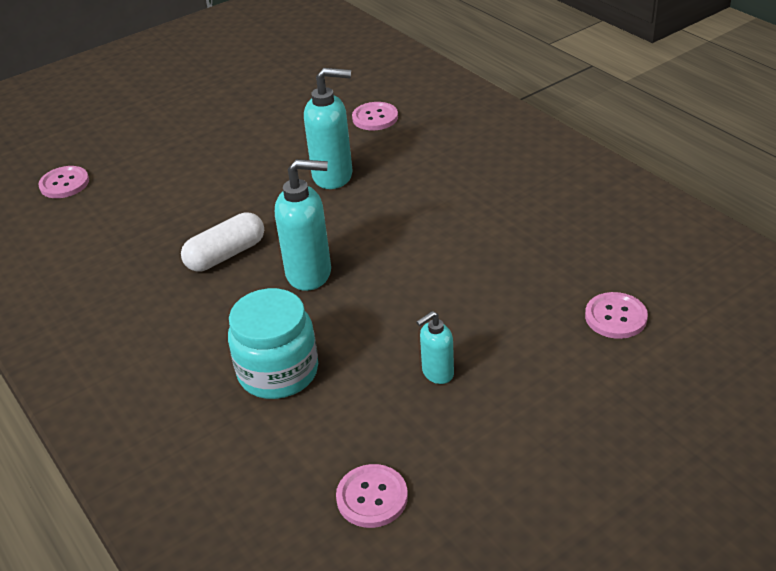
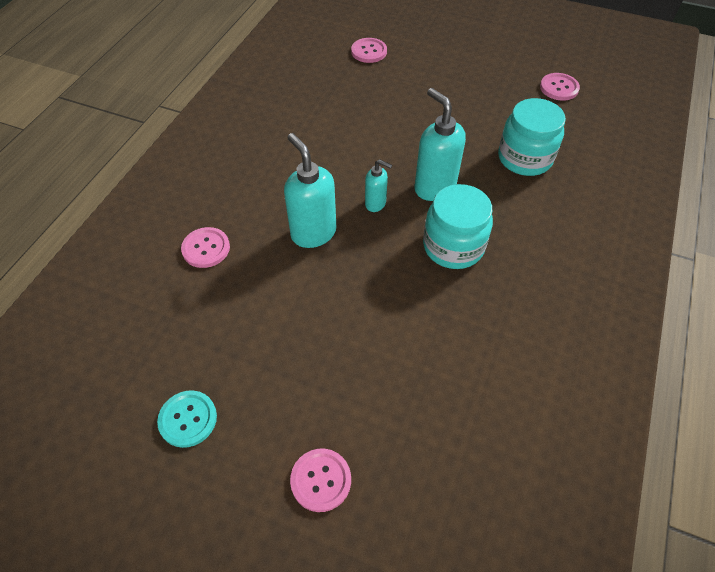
camera: 125 degrees left, 15 degrees up
pink button [38,166,89,198] -> pink button moved to [290,449,351,512]
white capsule [181,212,264,271] -> turquoise jar [423,184,493,269]
turquoise soap dispenser [417,311,454,384] -> turquoise soap dispenser moved to [365,159,392,212]
none -> turquoise button [157,390,217,448]

